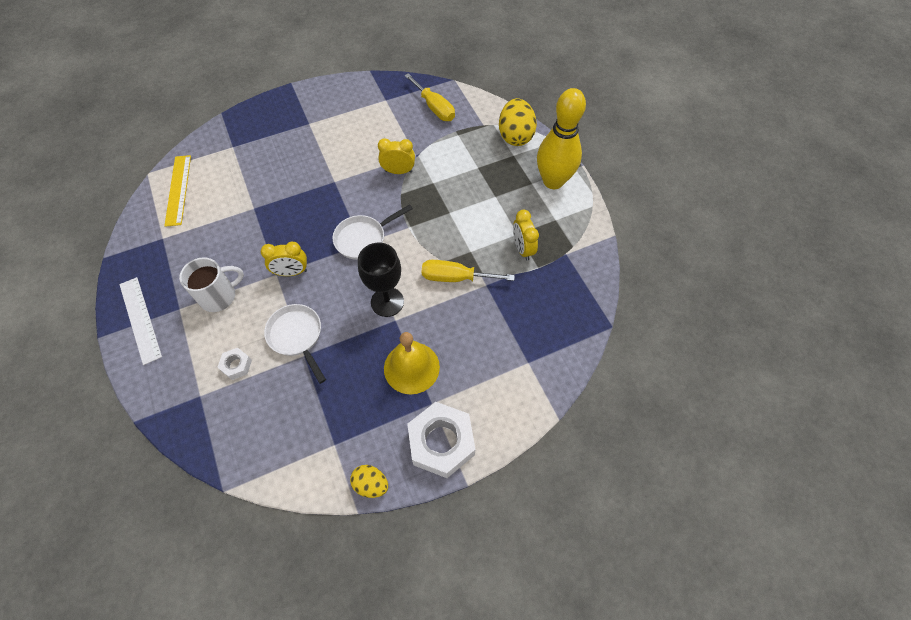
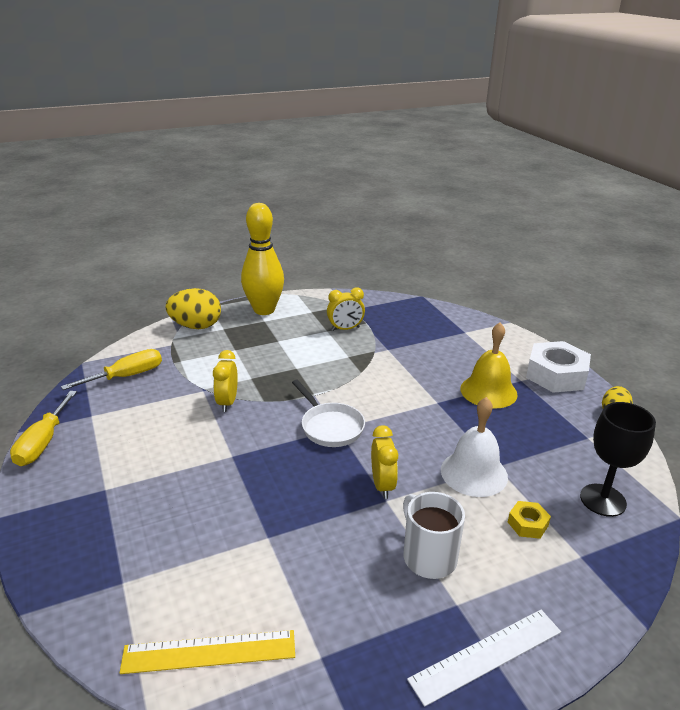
camera: 90 degrees left, 30 degrees down
white nut [217,348,252,380] -> yellow nut [508,501,551,539]
white pan [264,304,326,384] -> white bell [441,397,508,497]
black goblet [358,243,404,317] -> black goblet moved to [580,402,656,517]
yellow screwdriver [422,260,515,282] -> yellow screwdriver moved to [10,391,77,466]

